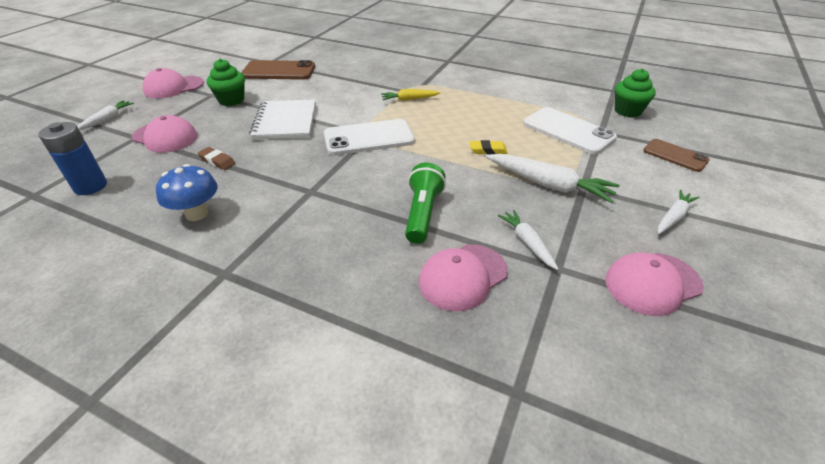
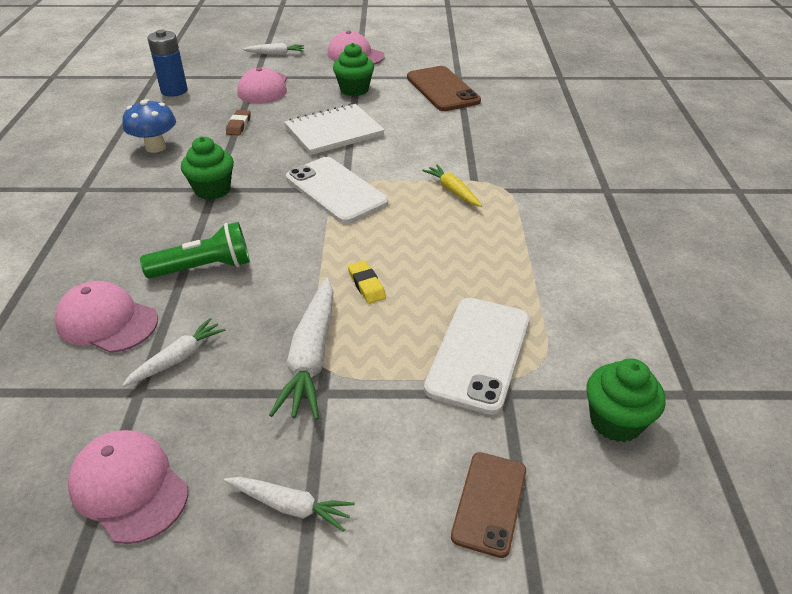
camera: 65 degrees right, 0 degrees up
none -> green cupcake [181,137,234,200]

